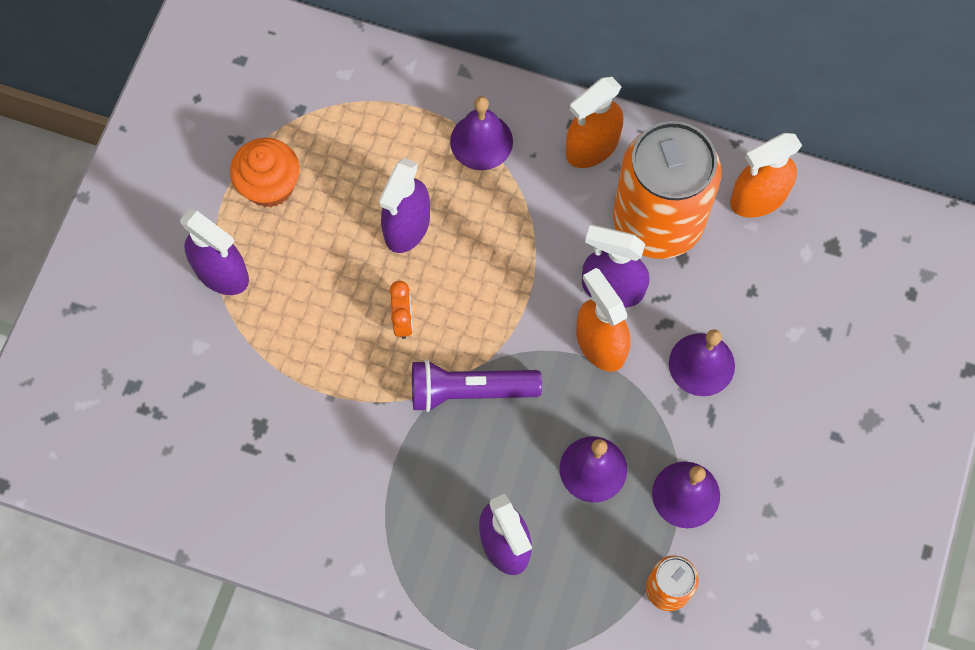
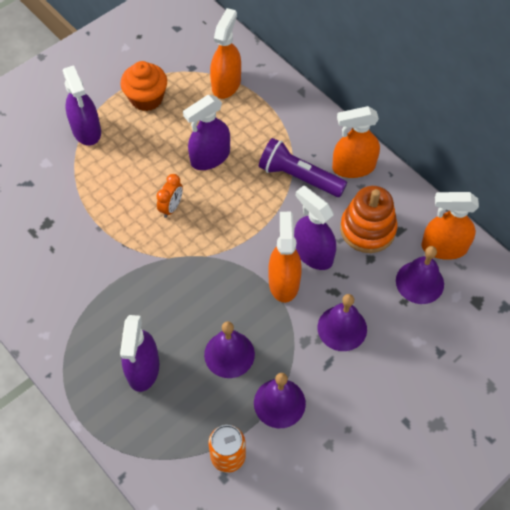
camera: 30 degrees right, 10 degrees down
purple flashlight [412,360,542,412] -> purple flashlight moved to [259,138,347,197]
purple bell [450,96,513,170] -> purple bell moved to [396,246,444,304]
orange can [613,121,721,259] -> orange stacking toy [340,186,397,253]
none -> orange spray bottle [210,8,241,99]

